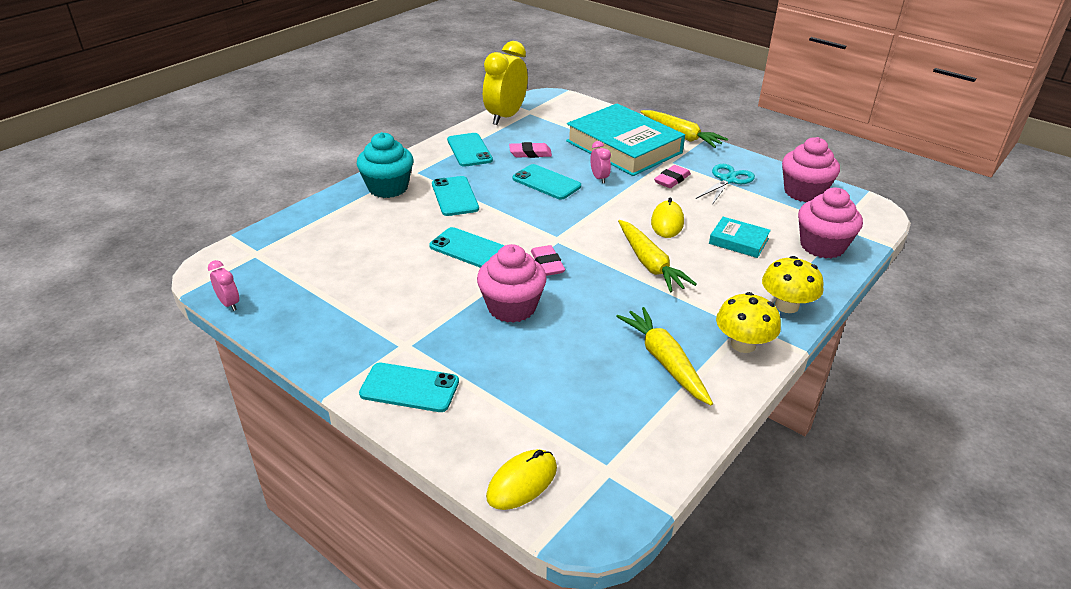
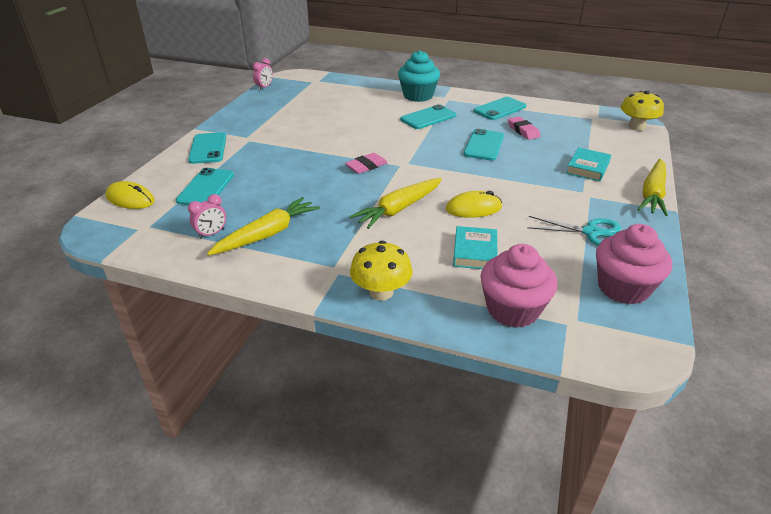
camera: 70 degrees right, 0 degrees up
turquoise phone [429,227,505,268] -> turquoise phone moved to [176,168,234,205]
pink cupcake [477,244,547,323] -> none
yellow clock [483,41,528,125] -> none
turquoise book [566,103,685,176] -> turquoise book [566,147,611,182], size x0.45
pink clock [590,141,611,183] -> pink clock moved to [188,194,226,239]
pink eraser [654,165,691,188] -> none
yellow mushroom [716,292,781,353] -> yellow mushroom moved to [621,90,664,131]

